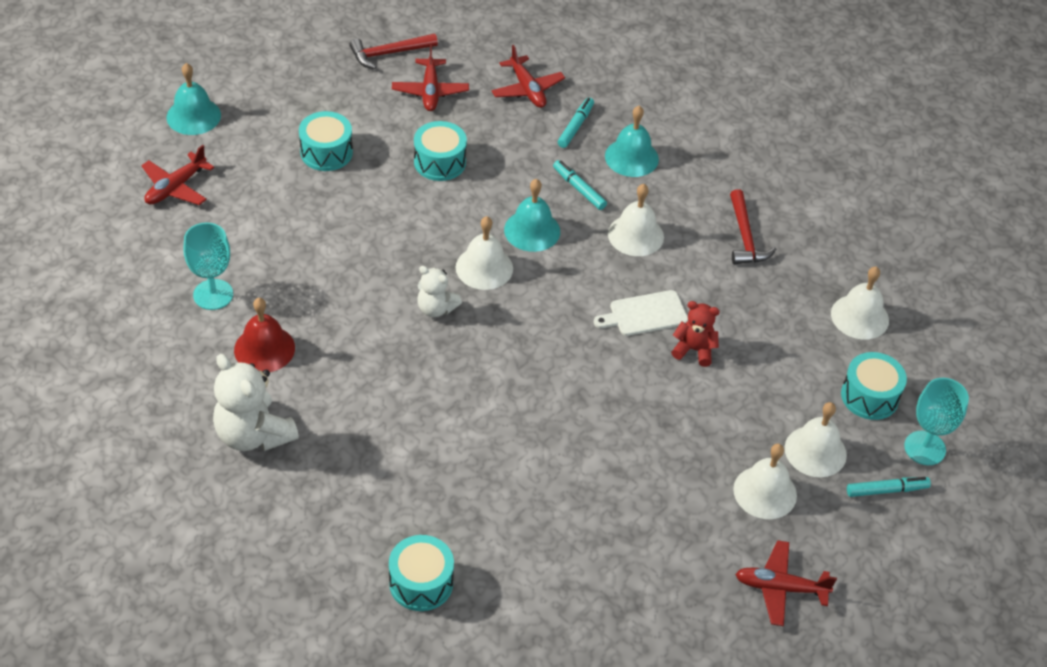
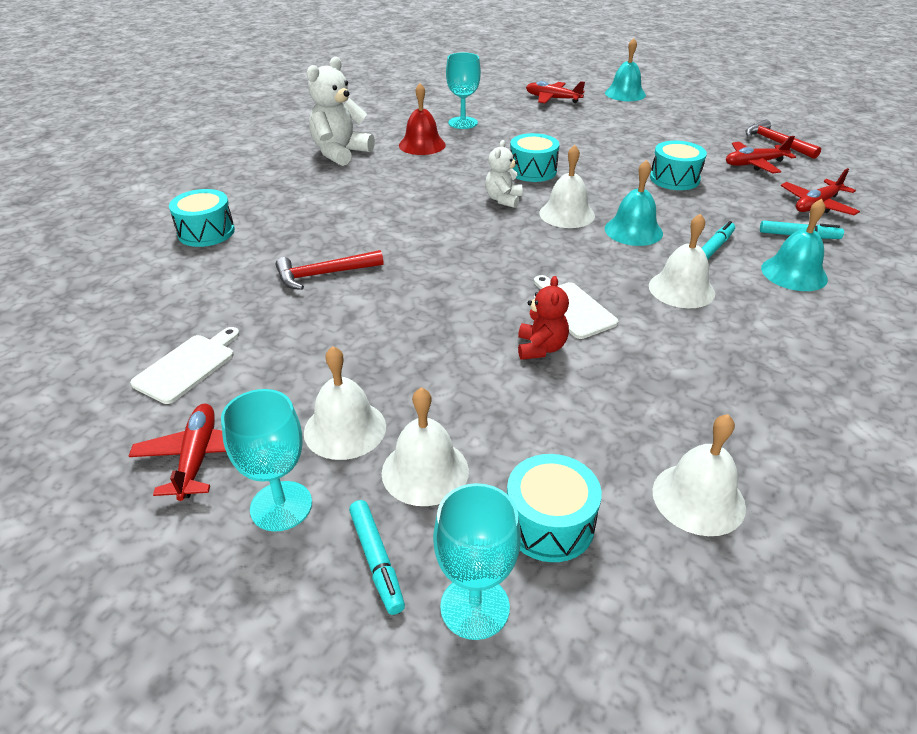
camera: 80 degrees right, 10 degrees down
turquoise drum [299,111,353,171] -> turquoise drum moved to [510,133,560,182]
red hammer [730,189,776,264] -> red hammer moved to [275,250,384,290]
none -> white cutting board [130,327,240,404]
none -> turquoise goblet [221,389,312,531]

